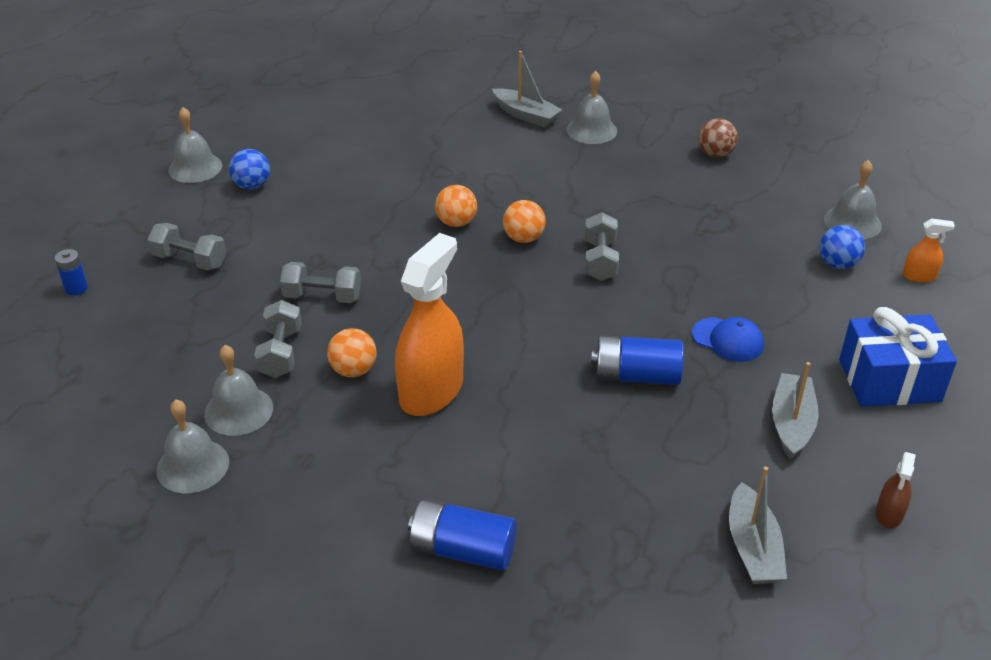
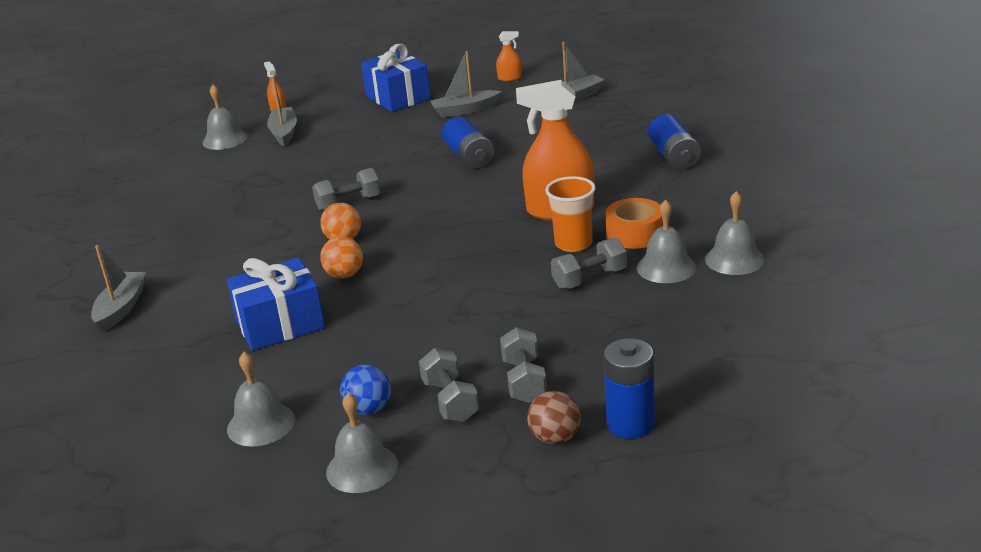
camera: 115 degrees left, 10 degrees down
blue battery [55,249,88,295] -> blue battery [604,338,655,439], size x1.82
grey dumbbell [280,262,361,303] -> grey dumbbell moved to [419,348,479,422]
orange ball [327,328,377,377] -> orange cup [545,176,596,252]
grey bell [567,71,617,144] -> grey bell moved to [227,352,295,447]
blue cap [692,317,764,362] -> none
brown ball [698,118,738,158] -> brown ball moved to [527,391,581,445]
blue ball [819,225,865,269] -> grey boat [267,78,297,147]
brown spray bottle [876,452,916,529] -> orange spray bottle [496,31,522,81]
none -> blue gift [227,258,325,351]
none -> orange tape [605,198,663,249]

